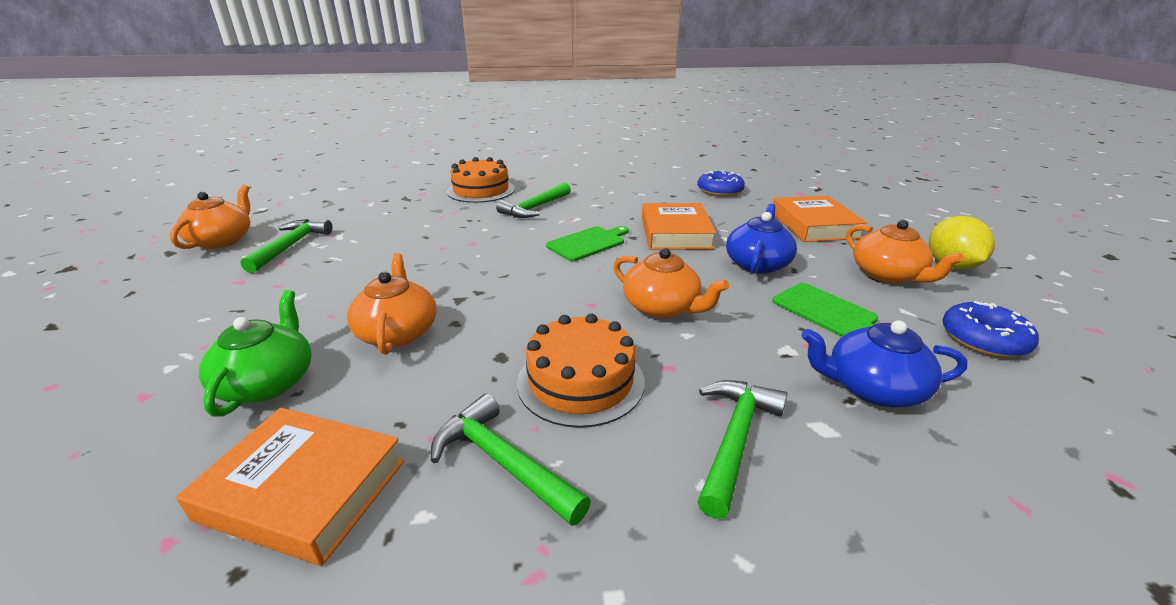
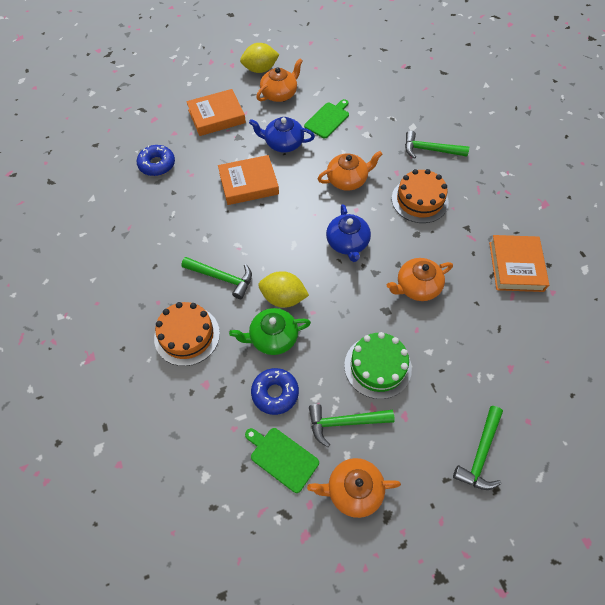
camera: 105 degrees left, 30 degrees up
green teapot [199,290,312,417] -> green teapot moved to [229,308,311,355]
green hammer [431,393,591,526] -> green hammer moved to [453,406,503,490]
green cutting board [546,226,629,261] -> green cutting board moved to [245,428,319,493]
orange teapot [613,248,729,318] -> orange teapot turned 45 degrees clockwise [318,151,383,191]
blue teapot [801,320,968,407] -> blue teapot moved to [326,204,371,262]
blue donut [943,301,1039,358] -> blue donut moved to [251,368,299,415]
none -> yellow lemon [258,271,309,308]
none -> green cake [344,332,412,399]

